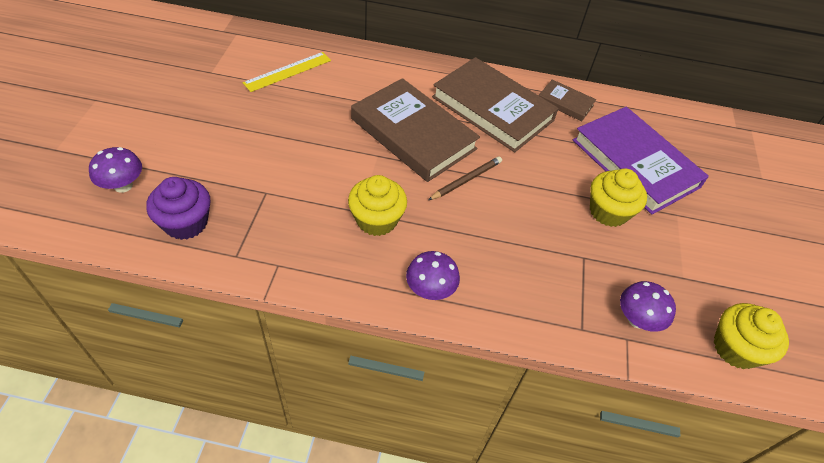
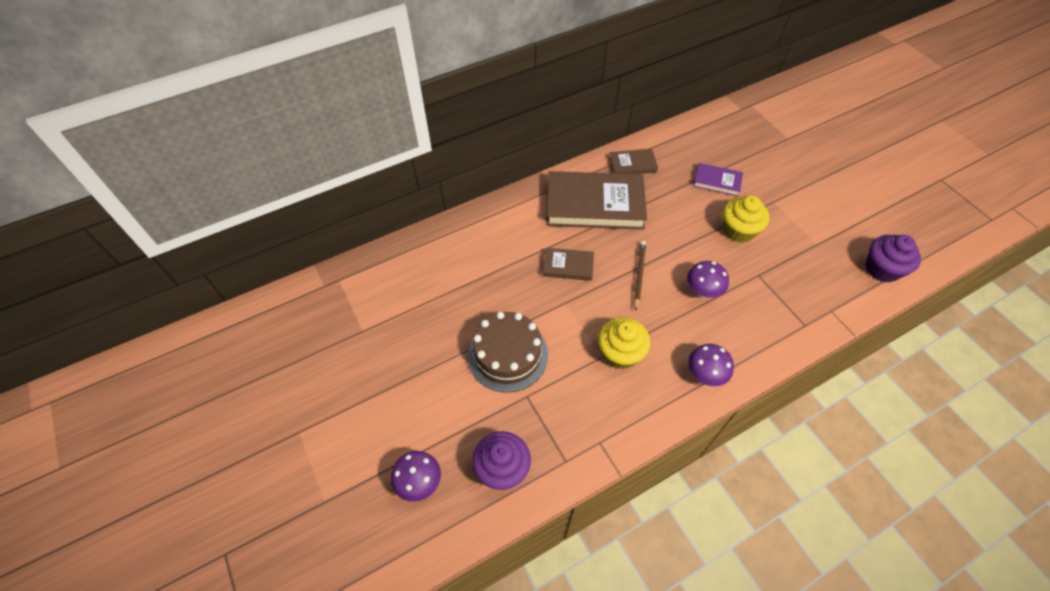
camera: 35 degrees left, 5 degrees up
yellow ruler [243,52,331,92] -> none
brown book [351,78,480,182] -> brown book [543,248,594,281], size x0.48
purple book [573,107,709,215] -> purple book [693,163,743,196], size x0.48
purple mushroom [620,281,676,332] -> purple mushroom moved to [687,261,729,298]
yellow cupcake [714,303,789,369] -> purple cupcake [865,235,921,283]
none -> brown cake [467,312,548,393]

